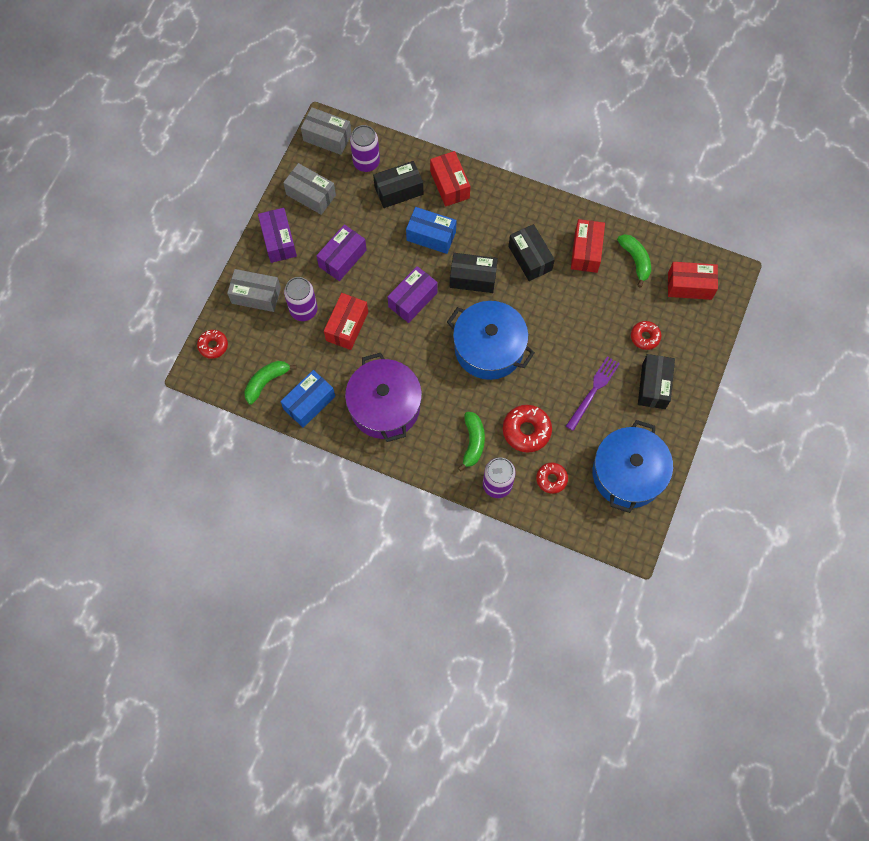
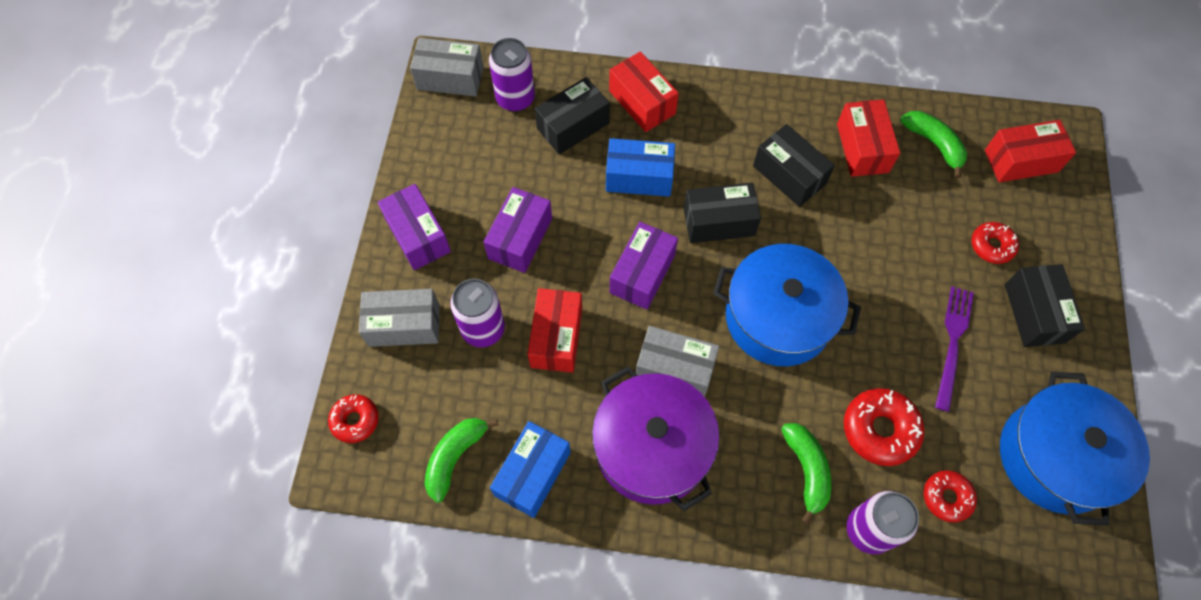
camera: 15 degrees left, 5 degrees down
grey box [283,163,336,215] -> grey box moved to [636,326,719,397]

